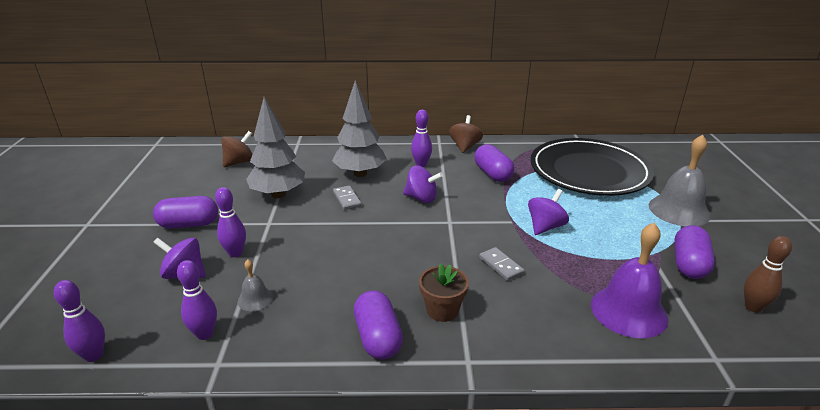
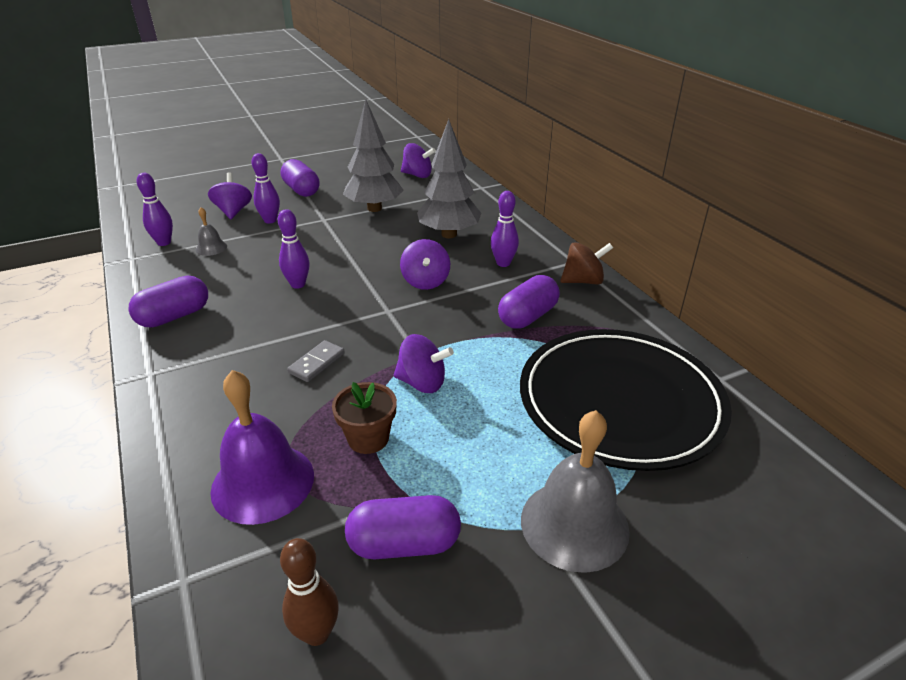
camera: 65 degrees right, 5 degrees up
purple bowling pin [54,280,105,362] -> purple bowling pin moved to [278,209,310,289]
brown spinning top [221,131,253,167] -> purple spinning top [401,143,436,178]
grey domino [333,185,362,210] -> none
brown flower pot [419,263,469,322] -> brown flower pot moved to [332,382,397,454]

